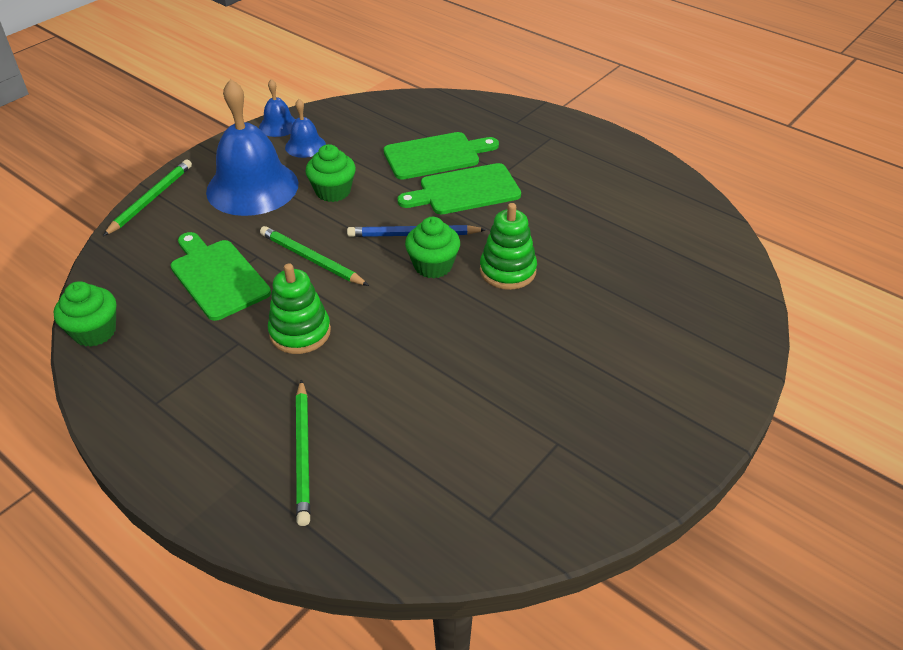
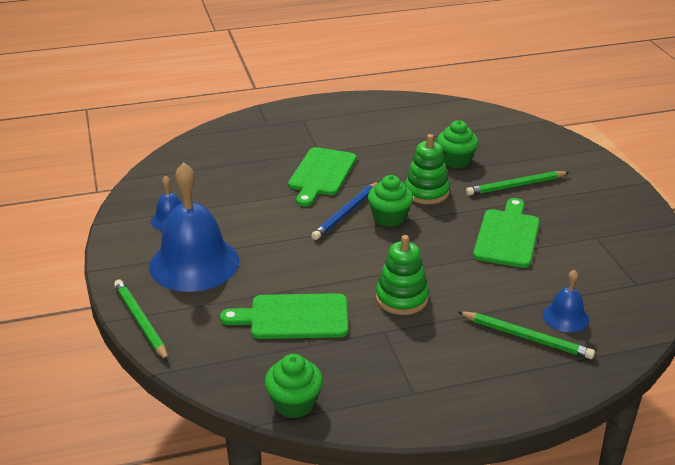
camera: 55 degrees left, 10 degrees down
blue bell [259,79,296,137] -> blue bell moved to [543,270,589,332]
green pencil [260,226,369,286] -> green pencil moved to [466,171,569,196]
green cupcake [305,144,356,202] -> green cupcake moved to [437,120,478,168]
green cutting board [384,132,499,180] -> green cutting board moved to [473,198,539,268]

